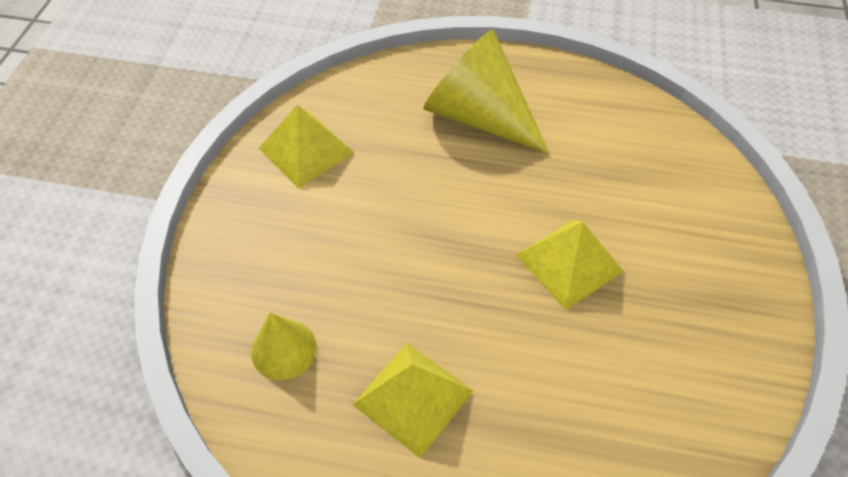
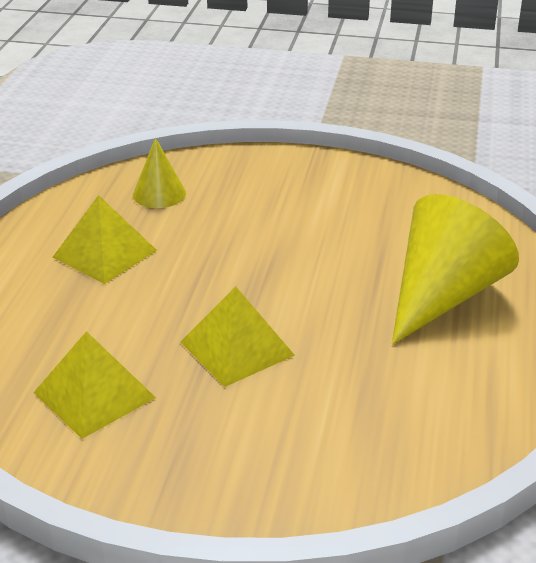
camera: 90 degrees right, 20 degrees down
yellow pyramid [259,105,354,188] -> yellow pyramid moved to [33,331,156,439]

